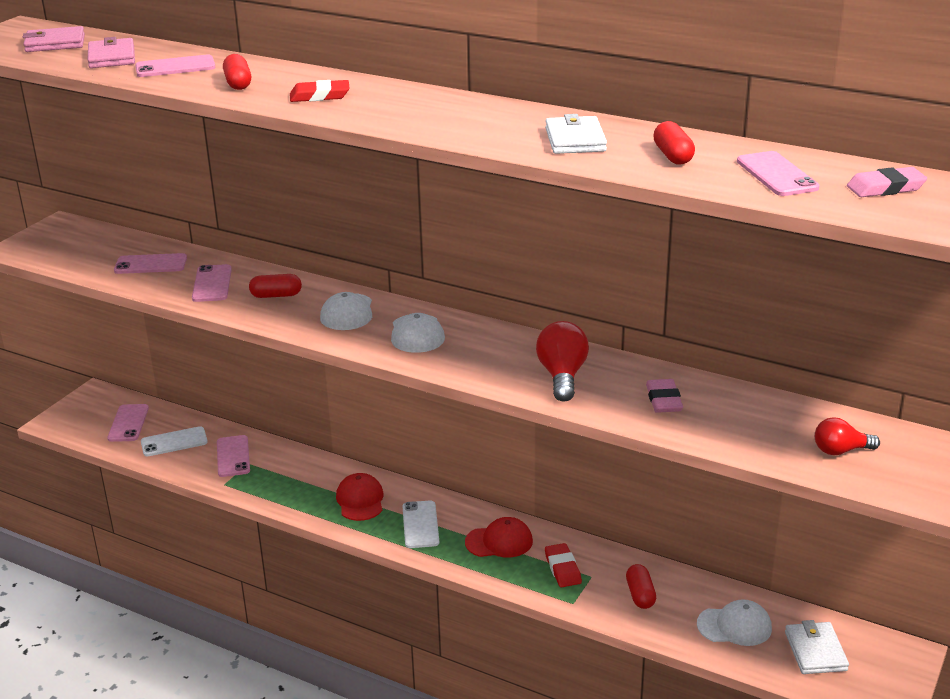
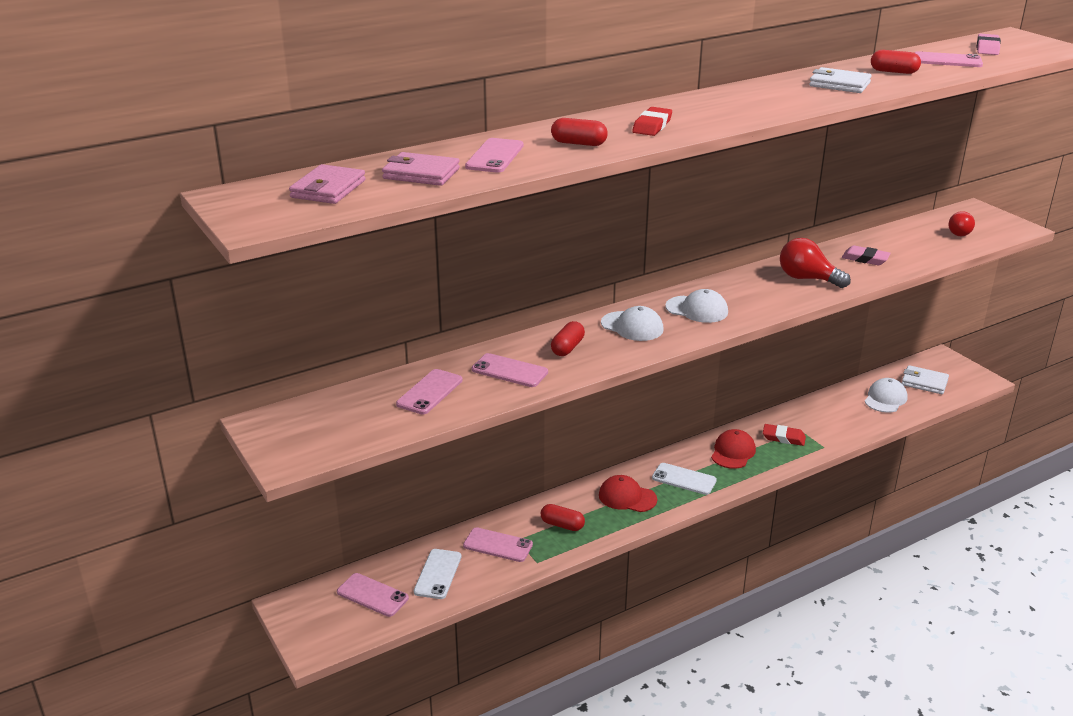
camera: 60 degrees left, 0 degrees up
red capsule [626,564,656,609] -> red capsule moved to [541,504,585,531]

